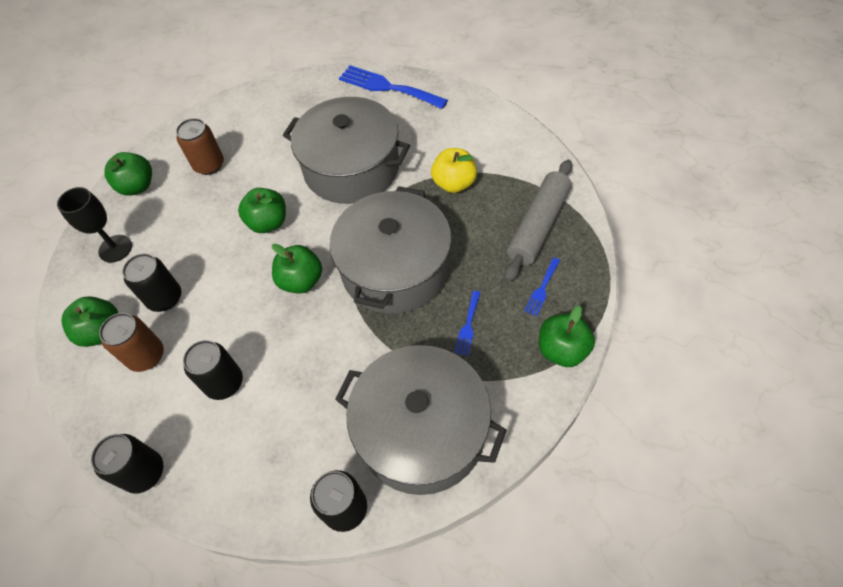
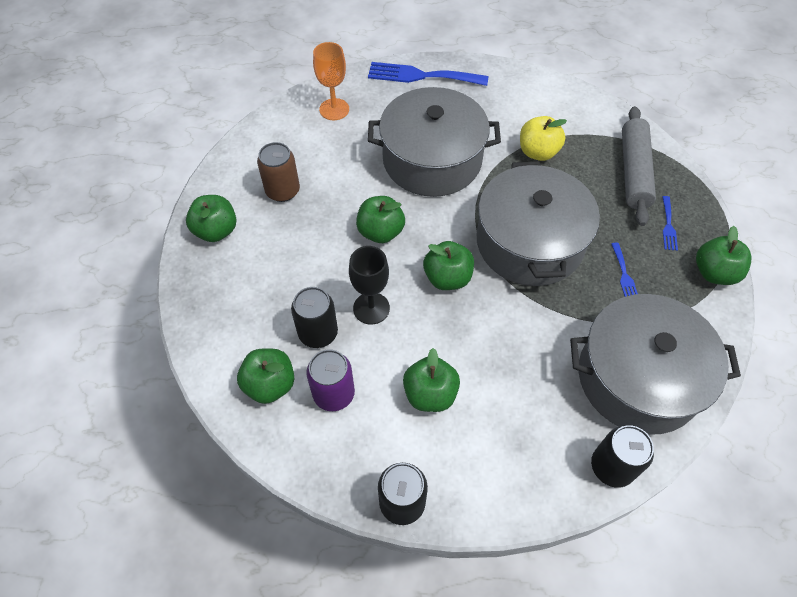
camera: 25 degrees left, 0 degrees up
black goblet [57,187,132,263] -> black goblet moved to [349,246,390,325]
brown can [99,313,164,372] -> purple can [306,349,355,411]
black can [183,340,243,400] -> green apple [403,348,460,412]
none -> orange goblet [313,42,349,120]

